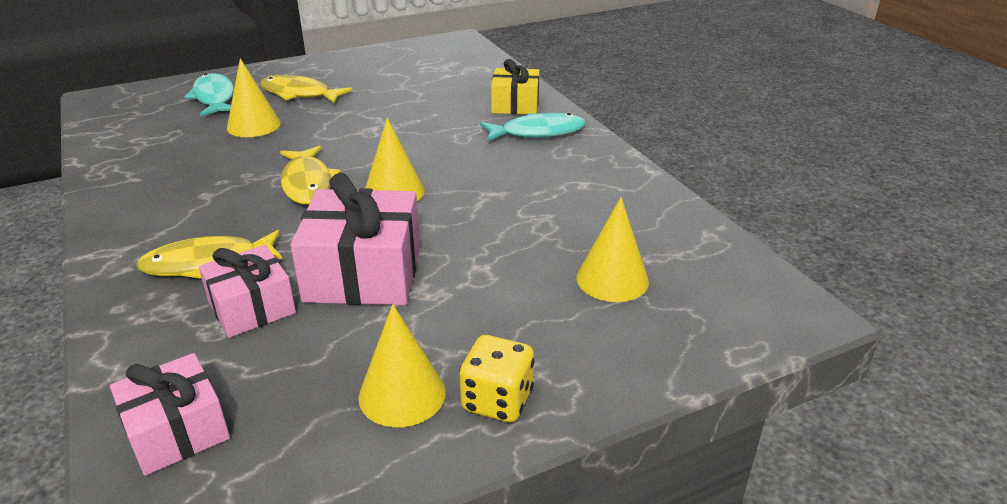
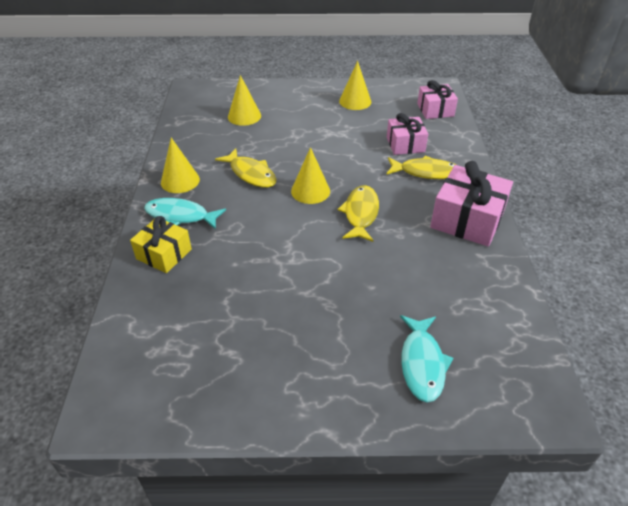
camera: 155 degrees left, 10 degrees up
yellow cone [227,58,281,137] -> yellow cone moved to [161,138,200,193]
yellow fish [260,75,352,103] -> yellow fish moved to [215,148,276,188]
pink gift [290,173,420,305] -> pink gift moved to [430,161,513,247]
yellow dice [459,335,535,423] -> none

